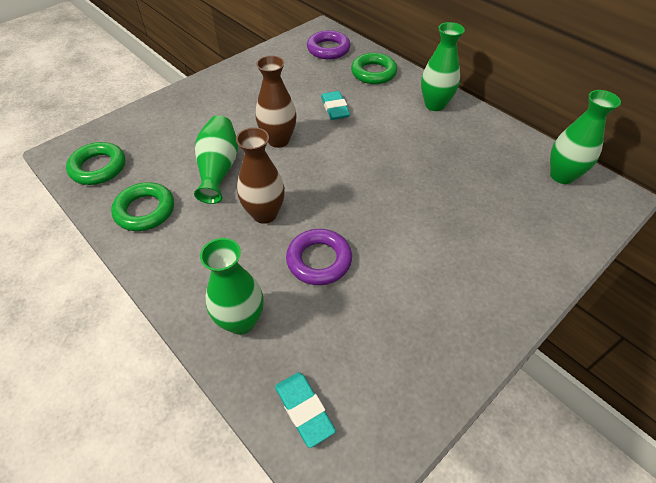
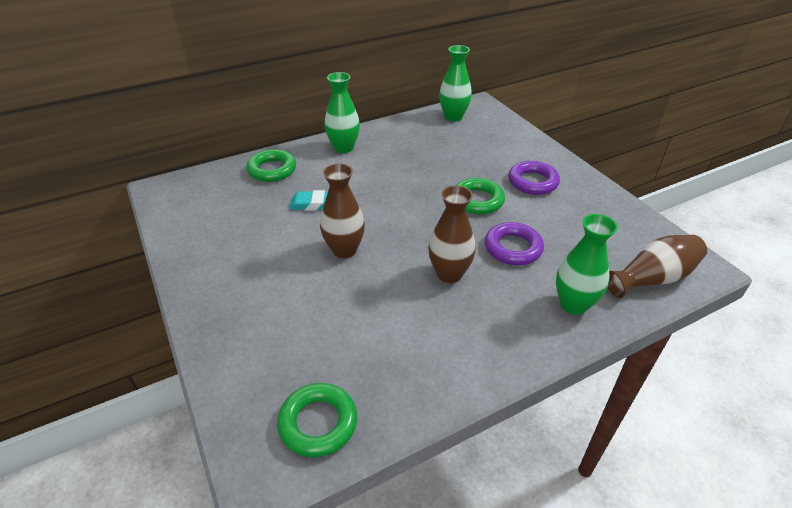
camera: 75 degrees left, 10 degrees down
green ring [111,182,174,231] -> green ring moved to [457,178,505,215]
green vase [194,115,238,204] -> none
turquoise eraser [275,372,336,448] -> brown vase [607,235,707,298]
purple ring [307,30,350,60] -> purple ring moved to [508,161,560,195]

